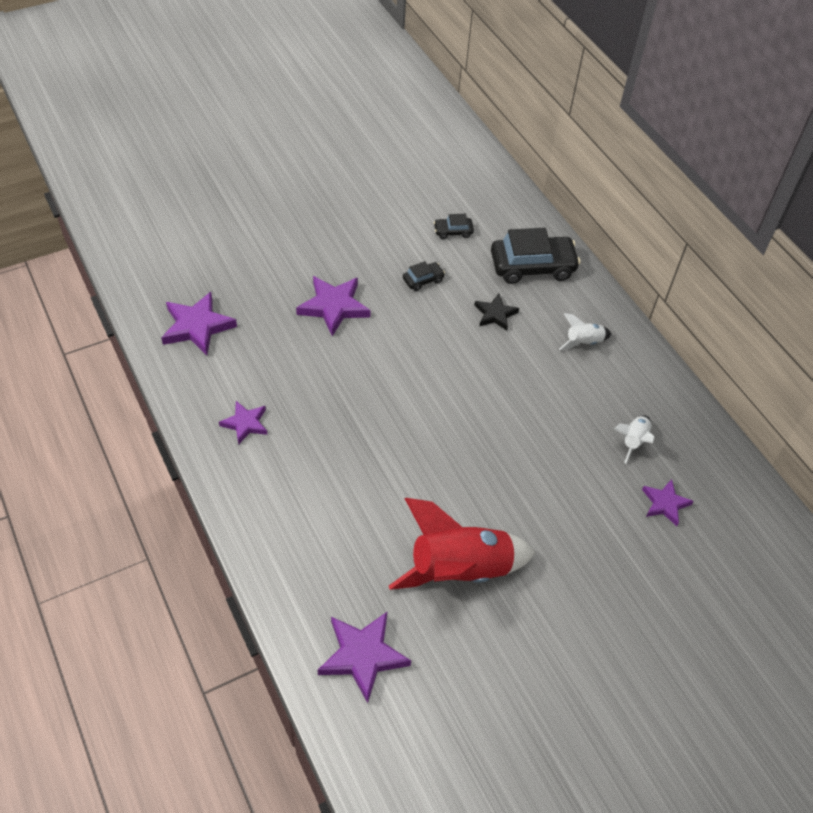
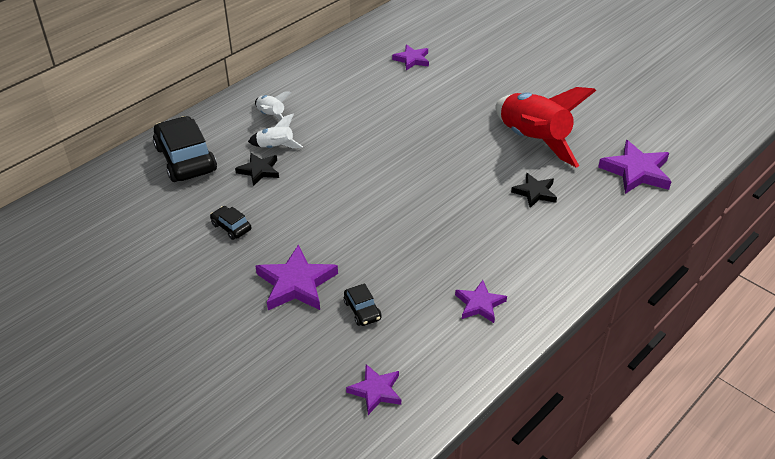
camera: 105 degrees left, 10 degrees down
purple star [161,292,237,356] -> purple star [346,364,401,415], size x0.62
black car [434,214,474,239] -> black car moved to [344,283,382,326]
white rocket [614,415,655,463] -> white rocket moved to [248,114,303,148]
none -> black star [511,173,557,208]

